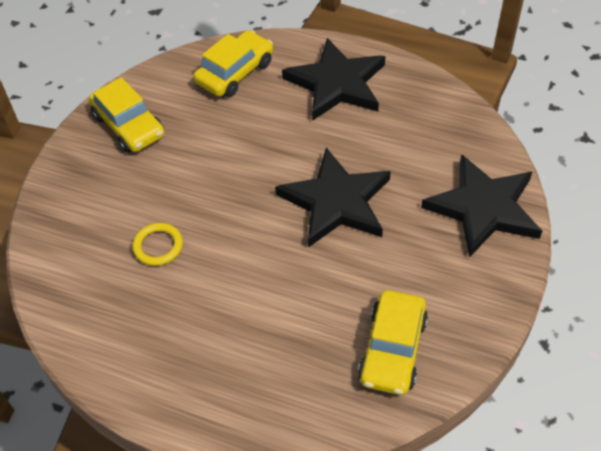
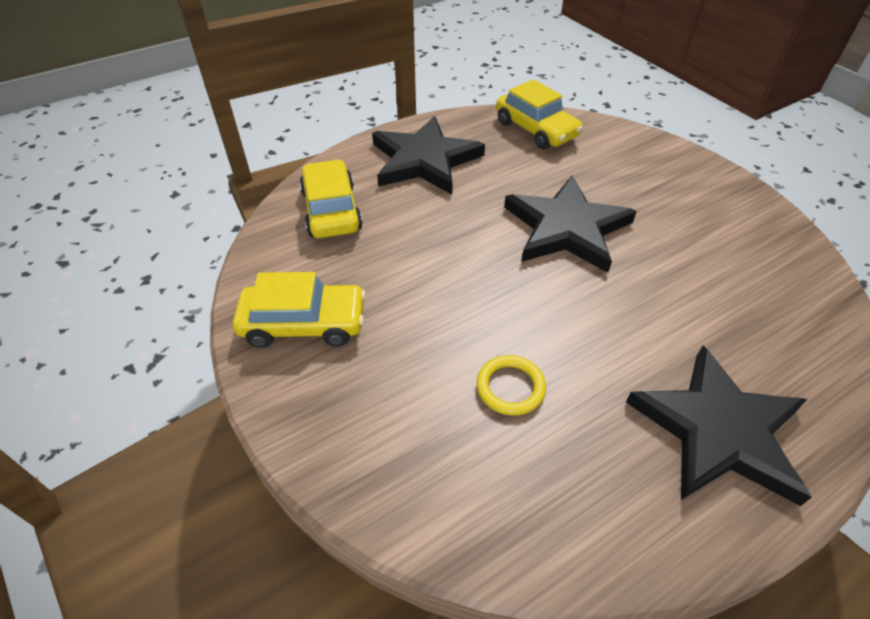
camera: 55 degrees left, 5 degrees down
yellow car [358,290,428,395] -> yellow car moved to [496,79,583,149]
black star [421,154,542,258] -> black star moved to [626,346,812,506]

